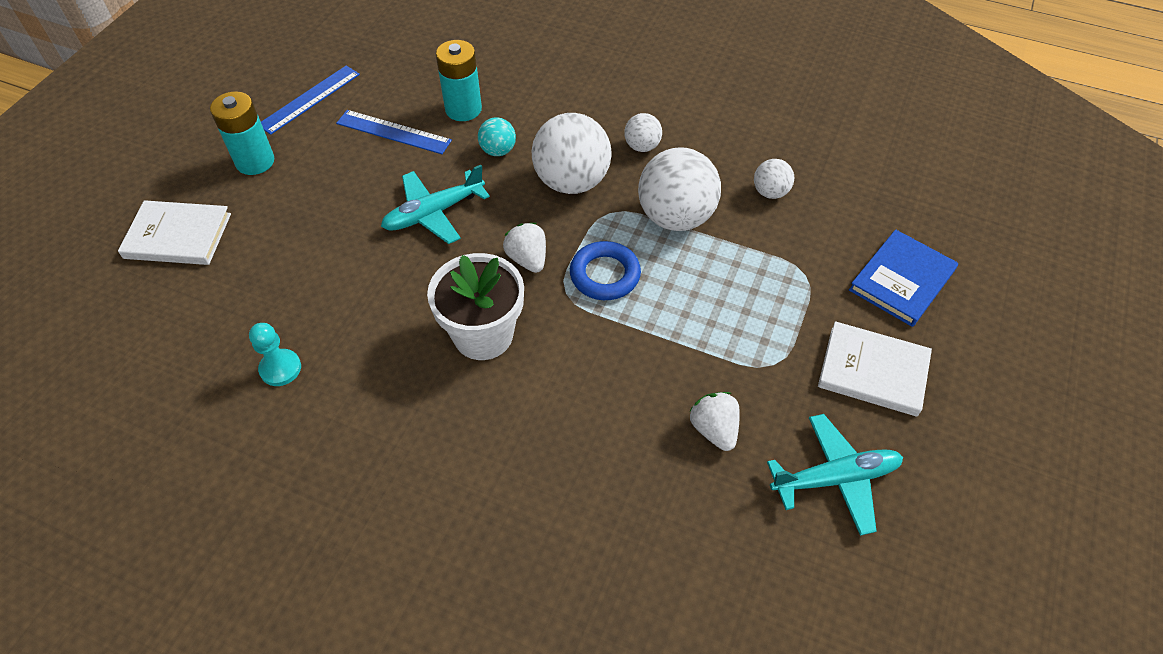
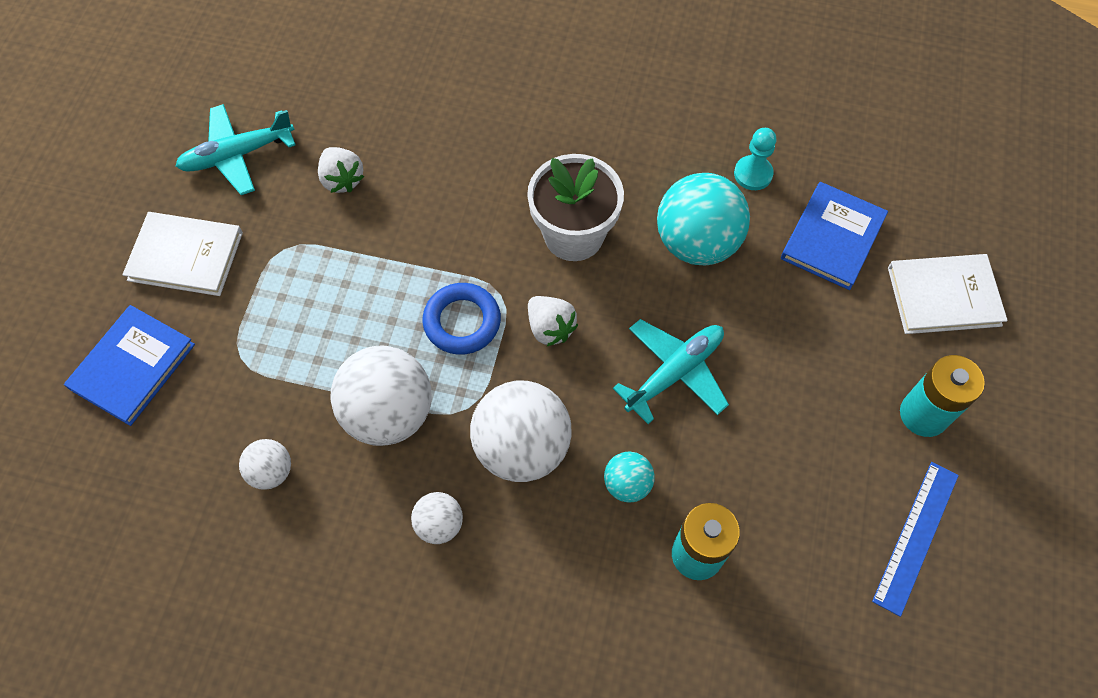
camera: 170 degrees right, 10 degrees up
blue ruler [336,110,452,154] -> none
none -> turquoise ball [657,173,750,265]
none -> blue book [781,182,888,290]

